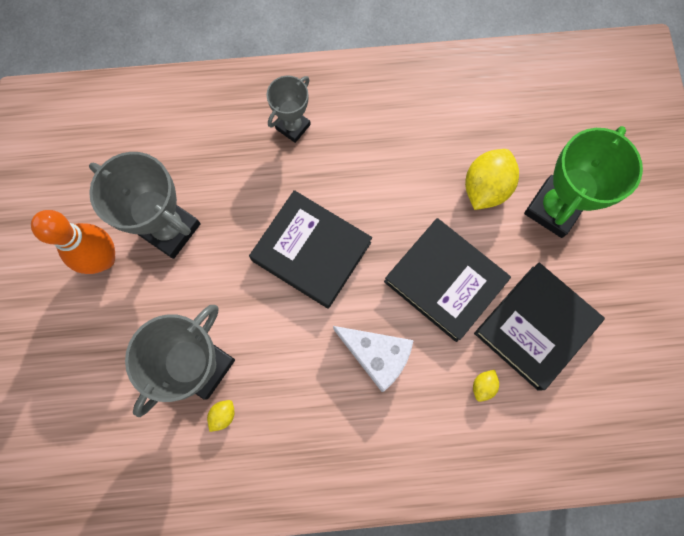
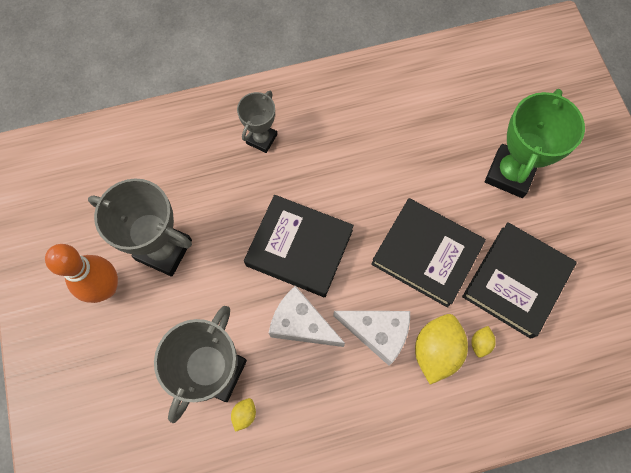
camera: 10 degrees left, 5 degrees down
yellow lemon [465,149,519,210] -> yellow lemon moved to [415,314,468,384]
none -> white cheese [269,286,345,347]

